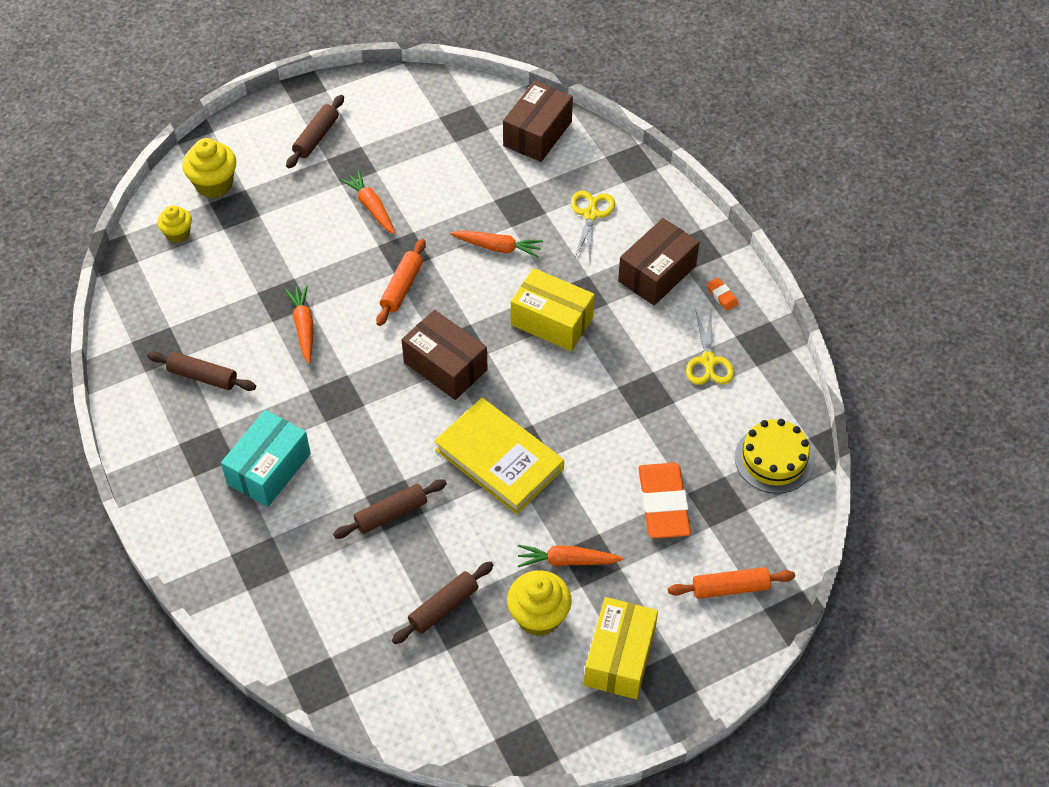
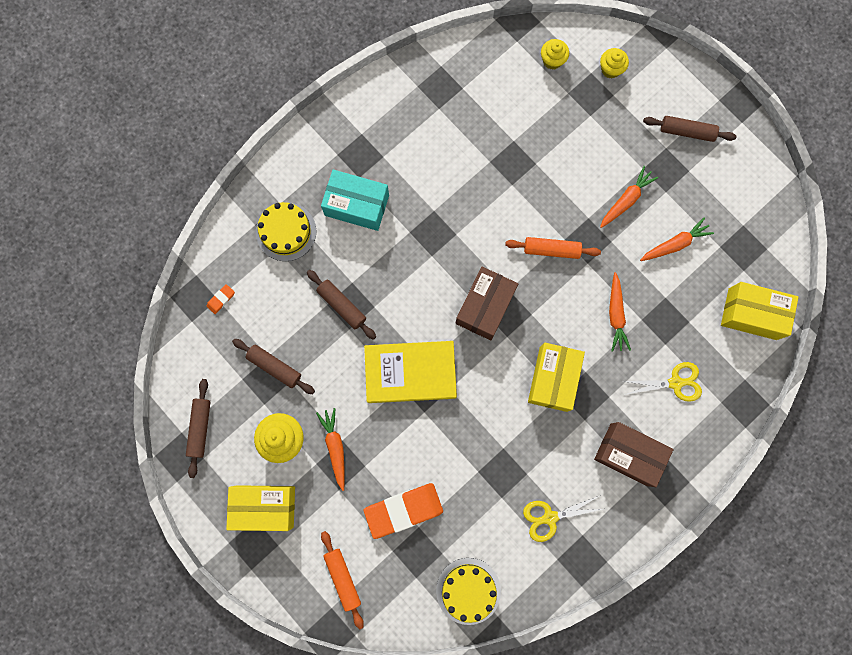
camera: 75 degrees right, 25 degrees up
brown rolling pin [147,351,256,391] -> brown rolling pin moved to [186,379,210,478]
yellow cupcake [182,138,237,198] -> yellow cupcake [600,48,629,79], size x0.63
orange carrot [285,285,313,364] -> orange carrot moved to [640,217,714,261]
yellow book [434,398,564,514] -> yellow book turned 60 degrees clockwise [364,341,457,403]
brown box [503,81,573,162] -> yellow box [721,282,799,340]
orange eraser [707,278,738,311] -> orange eraser moved to [207,284,235,314]
none -> yellow cake [256,202,316,261]

